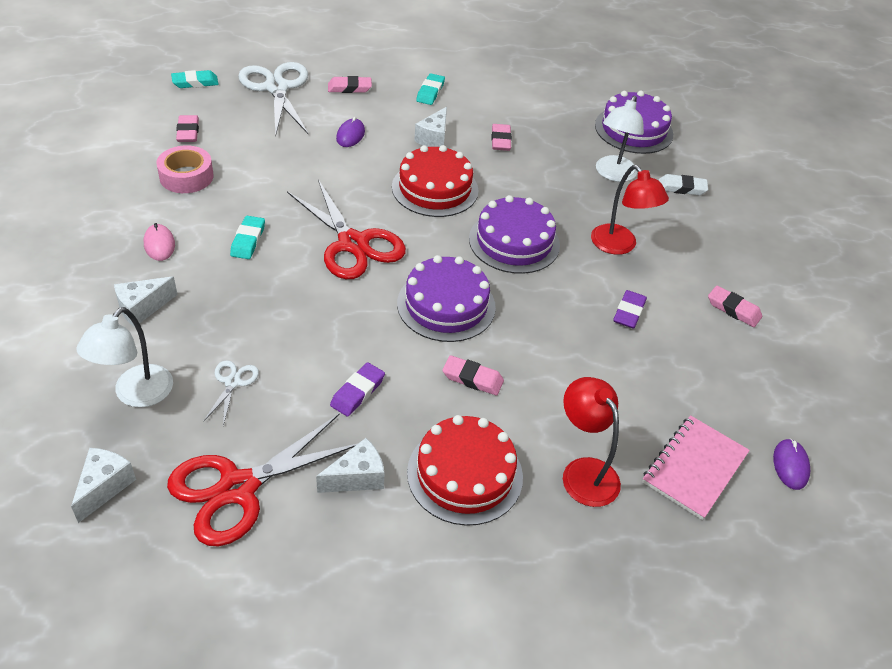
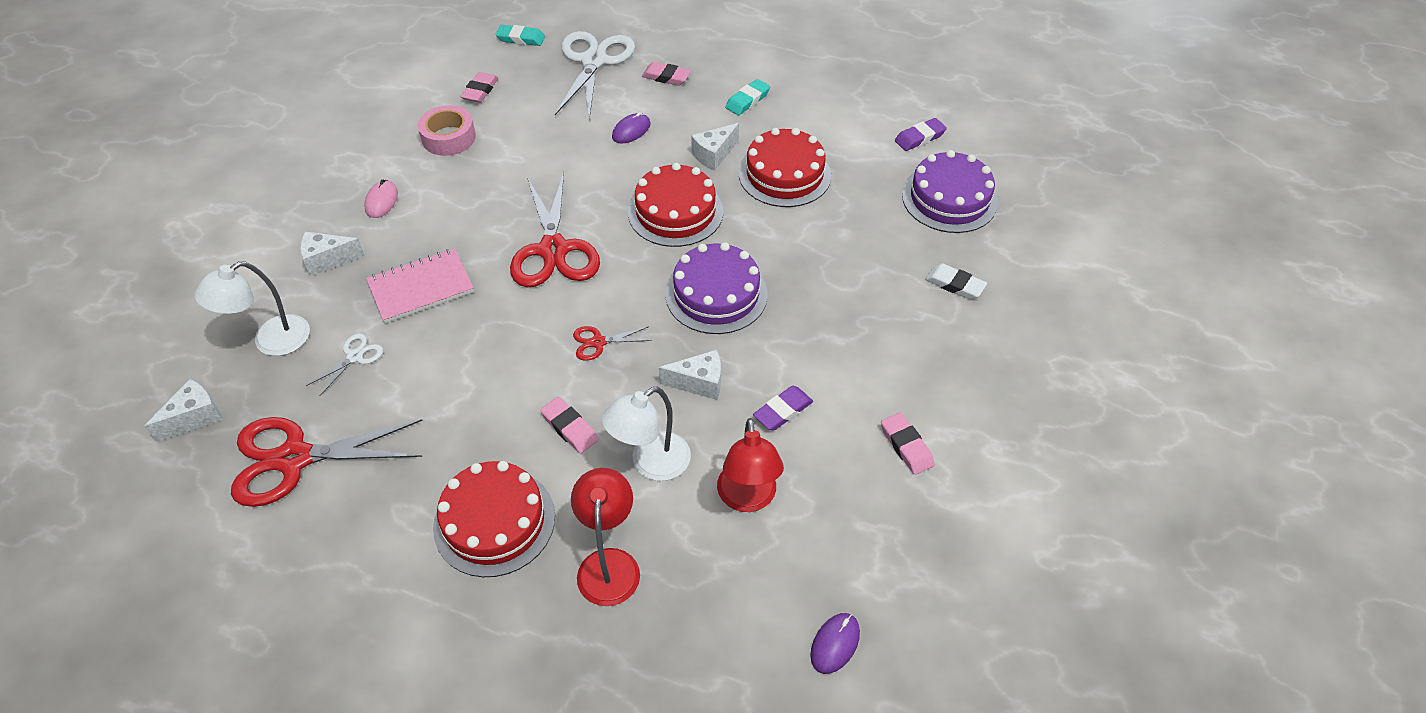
camera: 30 degrees right, 5 degrees up
turquoise eraser [230,216,265,259] -> none
white cheese [316,438,385,493] -> white cheese moved to [659,350,721,400]
purple eraser [330,362,385,416] -> purple eraser moved to [895,118,947,151]
purple cake [397,255,496,342] -> red scissors [573,326,652,361]
pink eraser [491,124,512,151] -> red cake [739,128,831,207]
red lamp [591,165,669,255] -> red lamp moved to [717,418,784,512]
white lamp [596,96,644,182] -> white lamp moved to [602,387,691,481]
pink notebook [642,415,750,520] -> pink notebook moved to [366,248,474,323]

